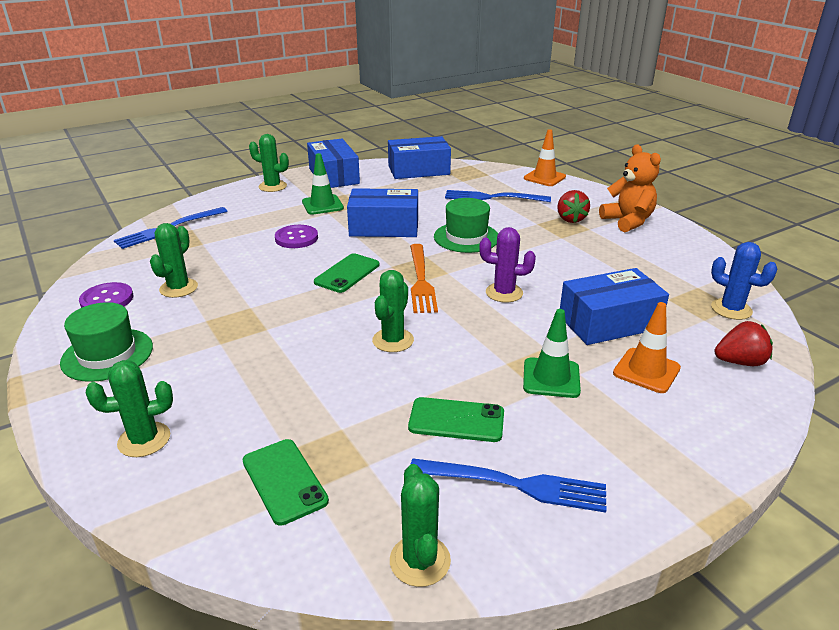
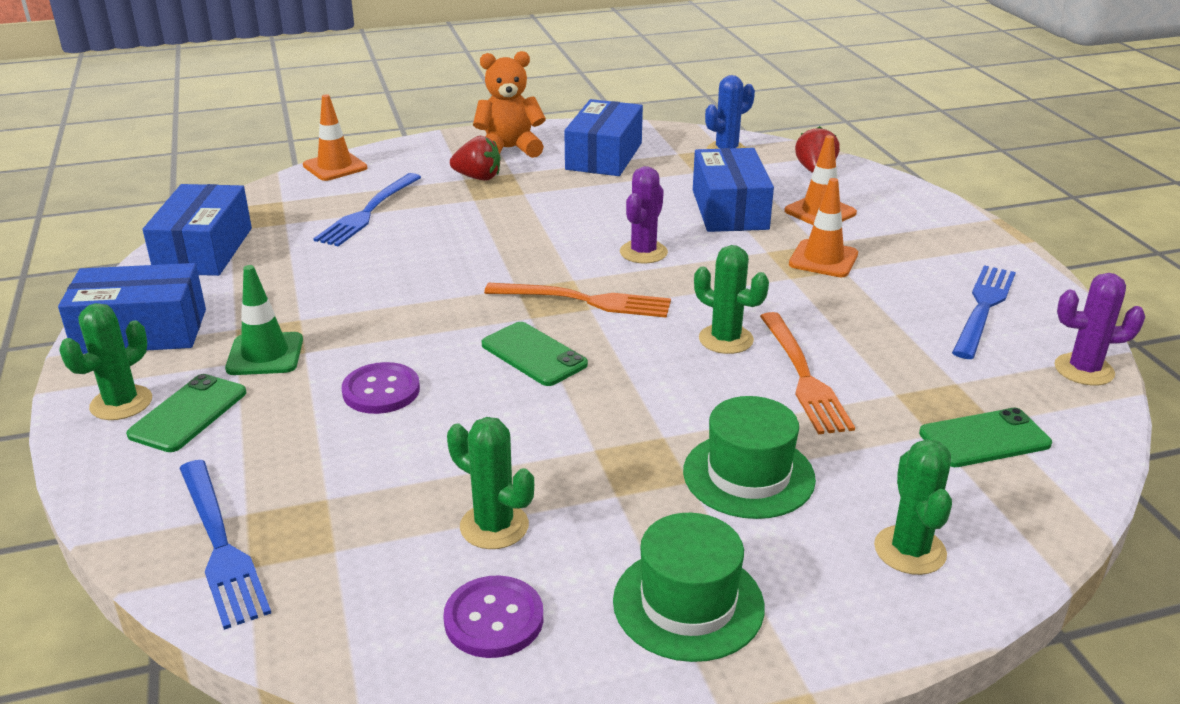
camera: 75 degrees left, 0 degrees up
blue box [347,188,418,237] -> blue box moved to [564,99,643,176]
green cactus [390,464,451,587] -> purple cactus [1055,273,1145,386]
green phone [408,397,504,442] -> green phone moved to [126,374,246,452]
green hat [434,198,498,253] -> green hat moved to [683,396,816,519]
green traffic cone [523,309,581,398] -> orange traffic cone [789,178,858,277]
none -> orange fork [760,312,855,434]

